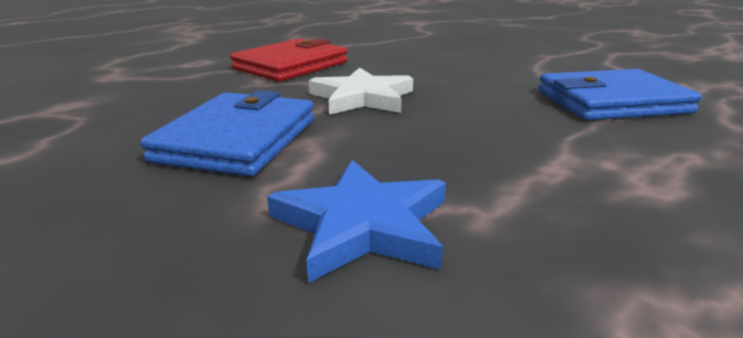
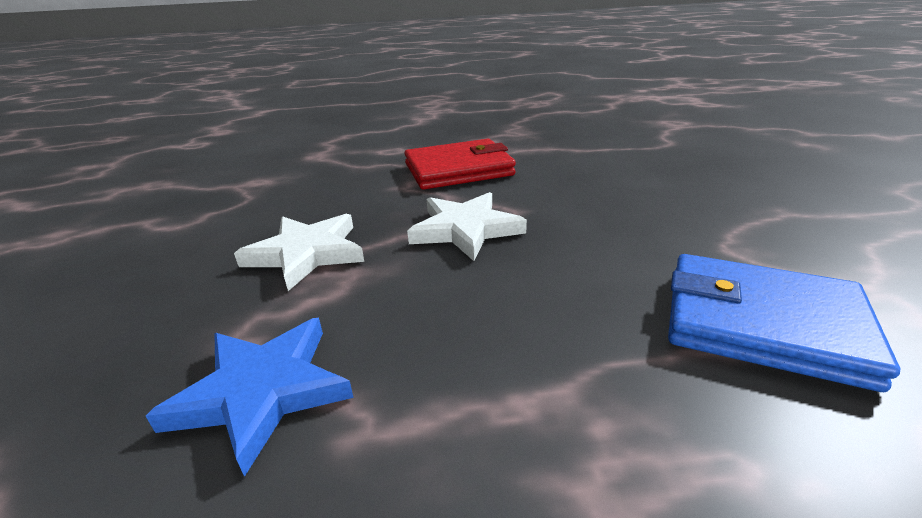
camera: 35 degrees right, 5 degrees up
blue wallet [141,90,314,177] -> white star [234,214,364,291]

